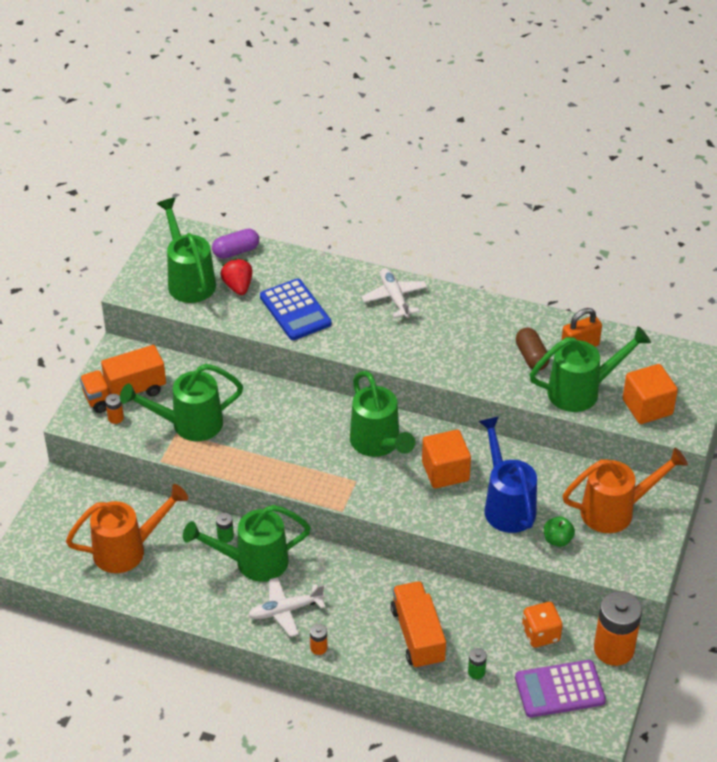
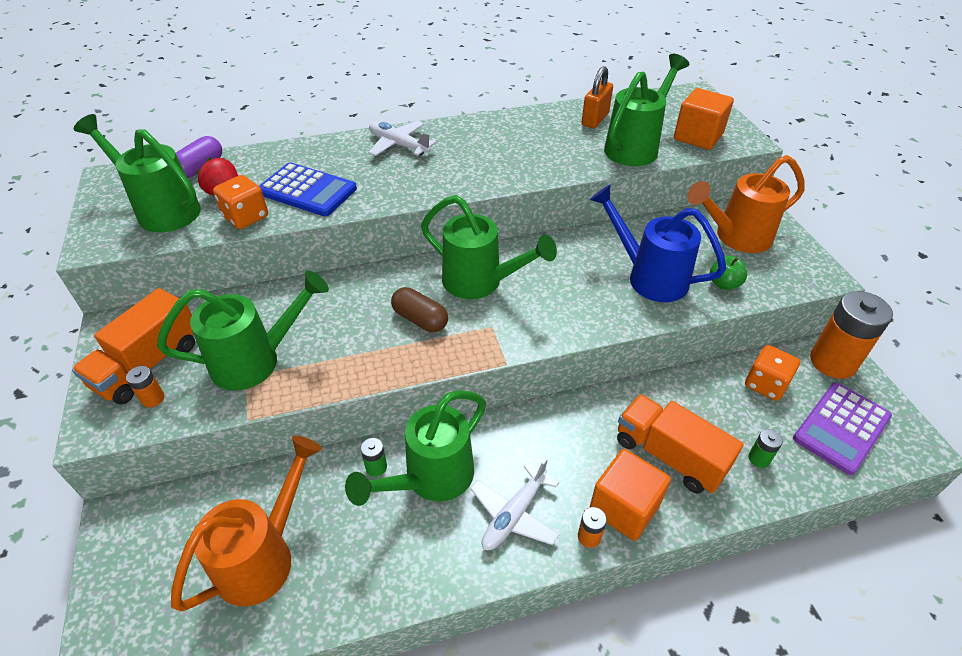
camera: 35 degrees left, 0 degrees up
green watering can [120,364,243,441] -> green watering can turned 150 degrees counterclockwise [157,270,329,390]
orange cube [422,430,471,489] -> orange cube moved to [589,449,671,541]
brown capsule [516,328,550,371] -> brown capsule moved to [391,287,448,332]
orange watering can [562,447,688,533] -> orange watering can turned 150 degrees counterclockwise [687,155,804,253]
none -> orange dice [213,175,268,229]

